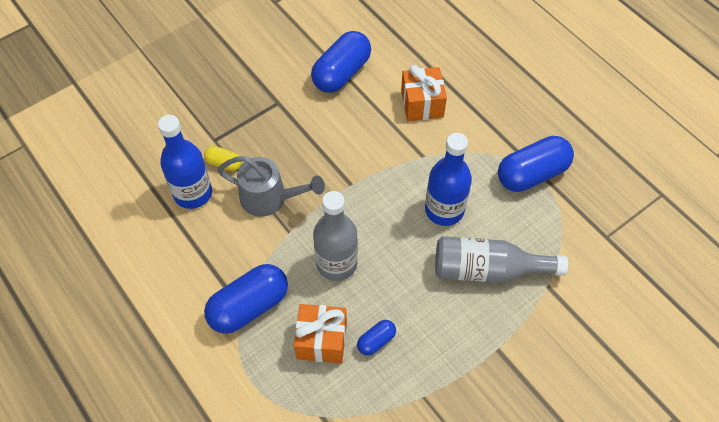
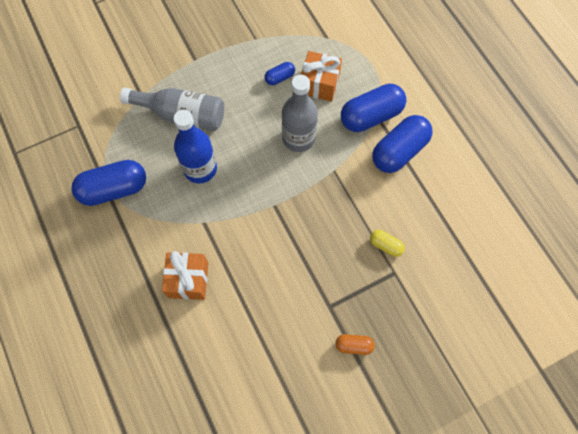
camera: 170 degrees left, 10 degrees up
blue bottle [158,115,212,209] -> none
grey watering can [217,156,325,217] -> none
blue capsule [311,31,371,93] -> blue capsule moved to [372,115,433,173]
none -> orange capsule [336,334,375,355]

